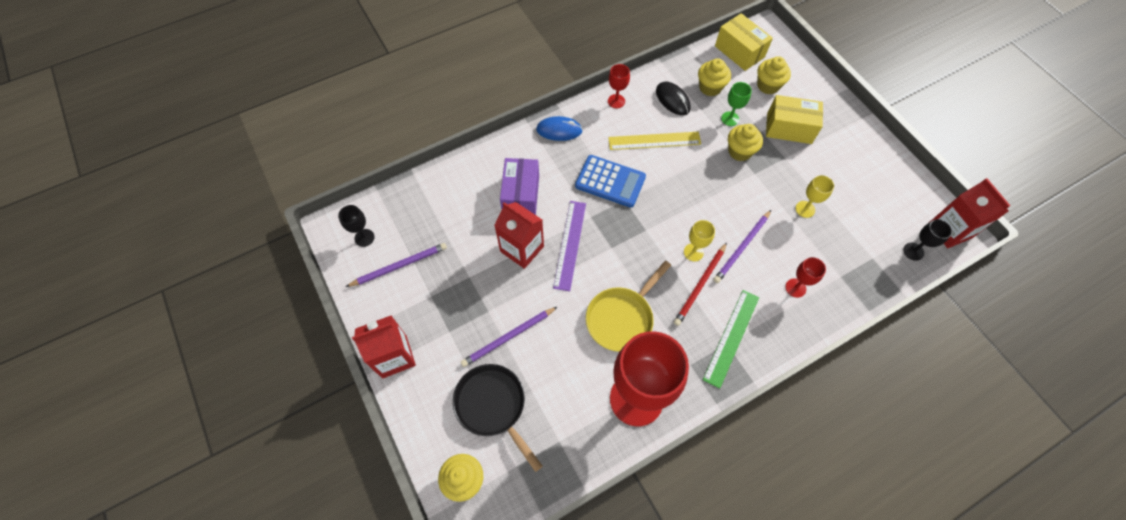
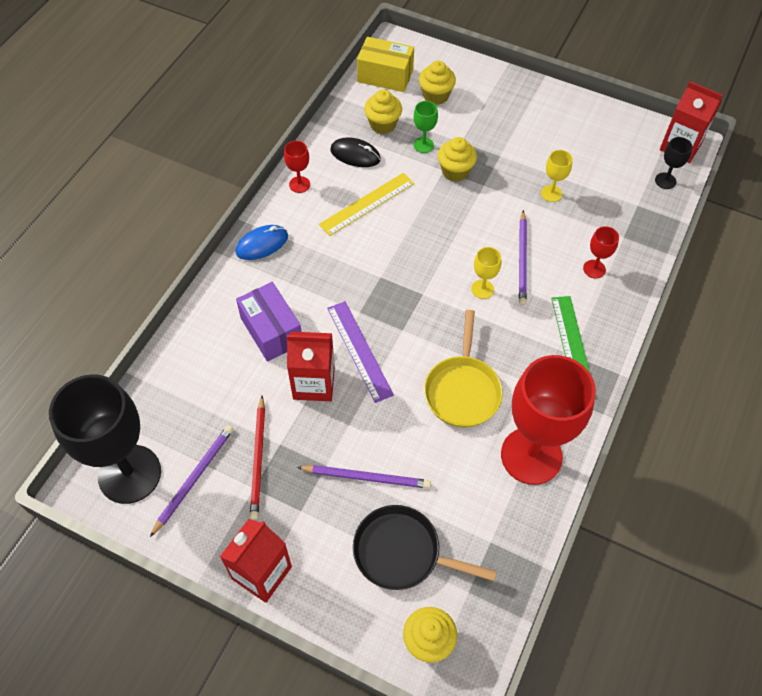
camera: 35 degrees left, 5 degrees down
black goblet [338,205,375,247] -> black goblet [49,374,161,504], size x2.41
purple pencil [461,307,557,367] -> purple pencil turned 105 degrees counterclockwise [297,465,431,489]
blue calculator [575,155,646,208] -> none
red pencil [674,243,727,326] -> red pencil moved to [250,396,265,519]
yellow box [766,95,823,144] -> none

